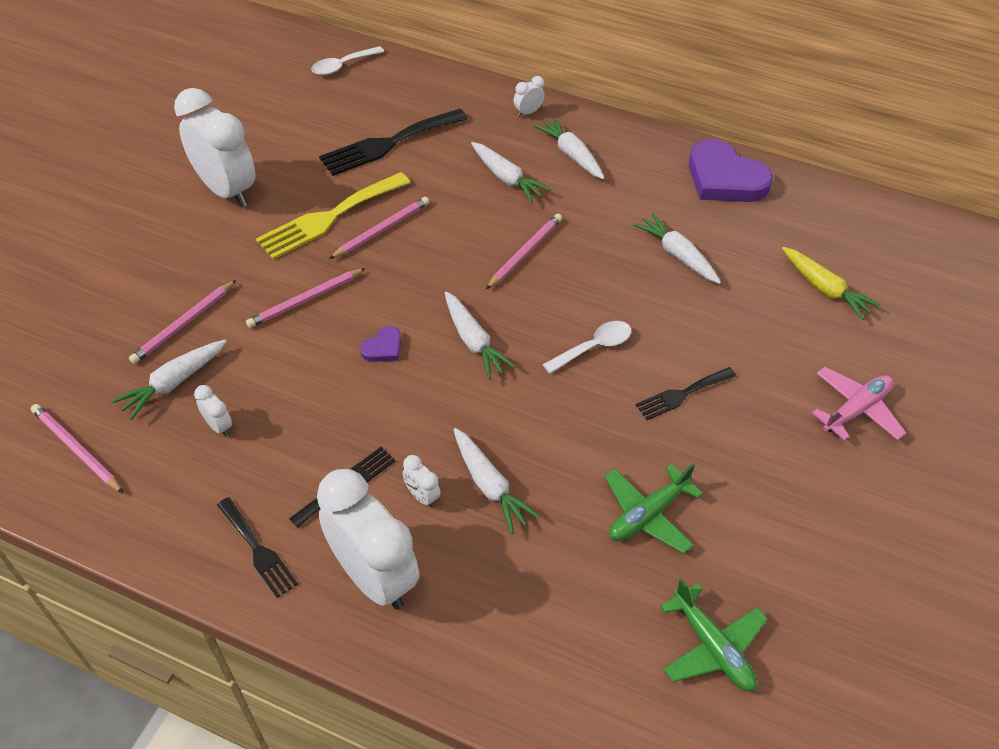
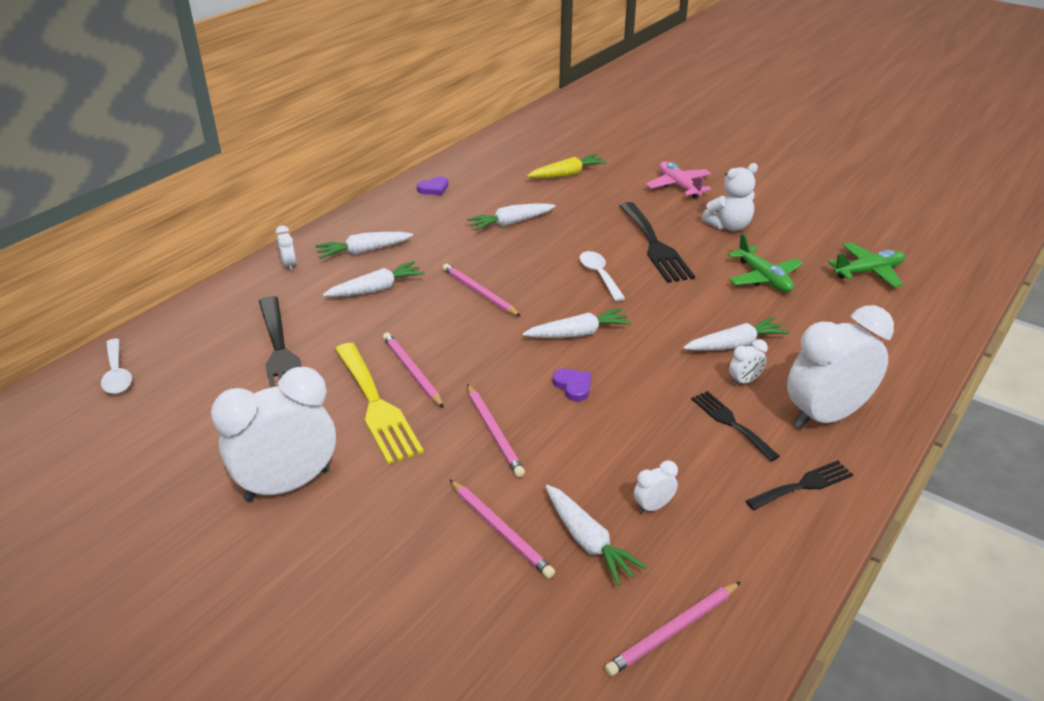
camera: 75 degrees left, 15 degrees down
black fork [636,367,736,420] -> black fork [619,202,695,283], size x1.72
purple heart [689,139,773,202] -> purple heart [417,176,448,195], size x0.45
none -> white teddy bear [702,163,758,231]

